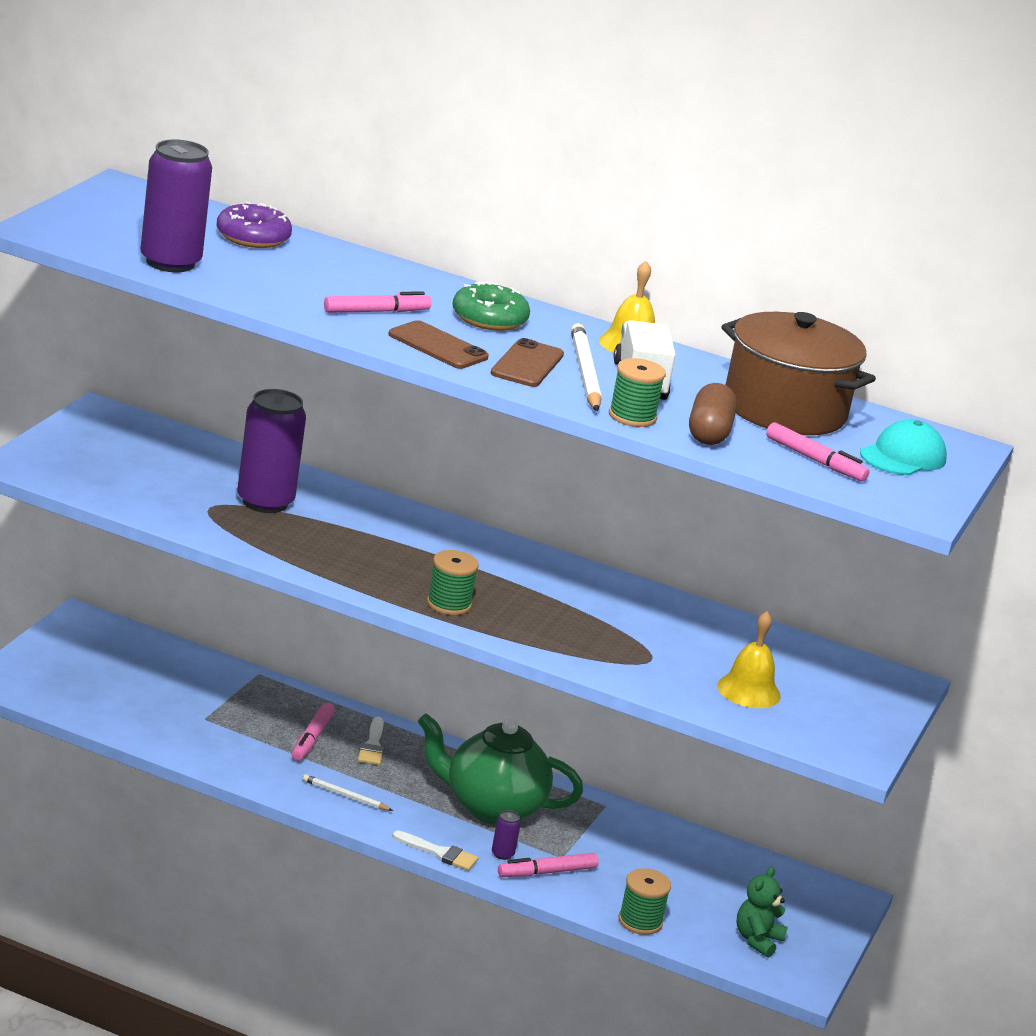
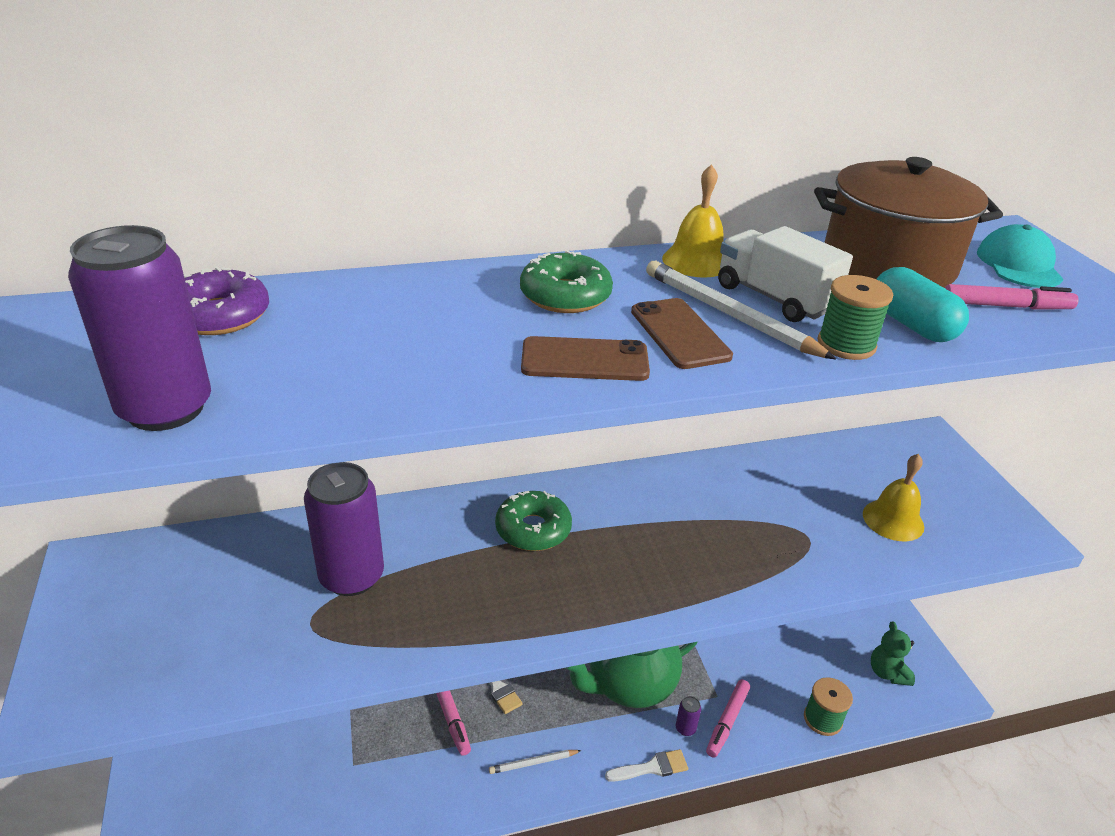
camera: 35 degrees left, 10 degrees up
pink marker [324,291,432,313] -> none
green spool [427,550,479,615] -> none
brown capsule [689,383,737,445] -> turquoise capsule [877,267,969,342]
none -> green donut [495,491,572,551]

